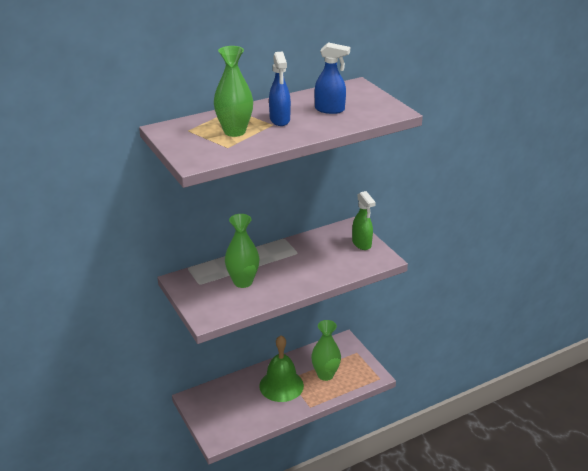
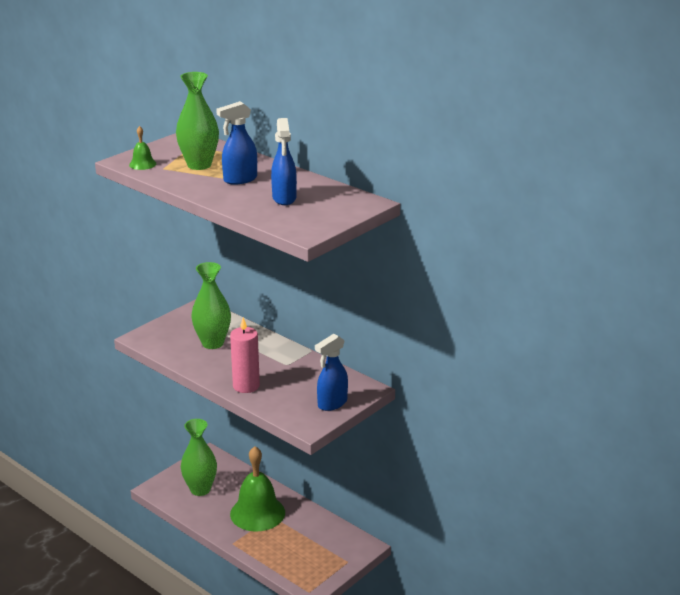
camera: 70 degrees right, 5 degrees down
green vase [311,320,341,381] -> green vase moved to [181,419,217,496]
green spray bottle [352,191,376,250] -> blue spray bottle [315,334,348,411]
none -> green bell [129,126,156,170]
none -> pink candle [230,317,260,393]

